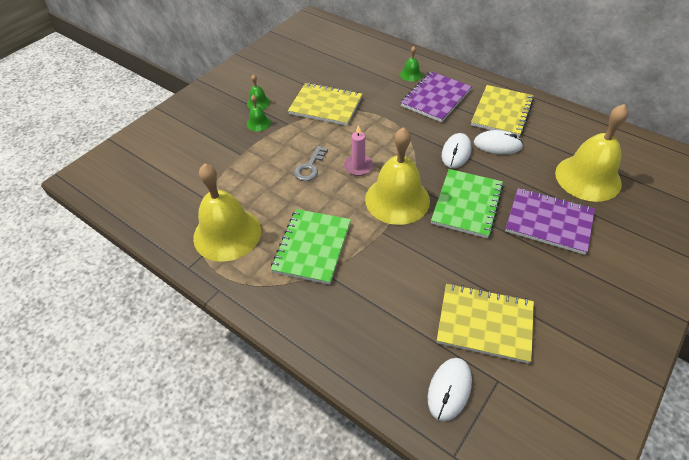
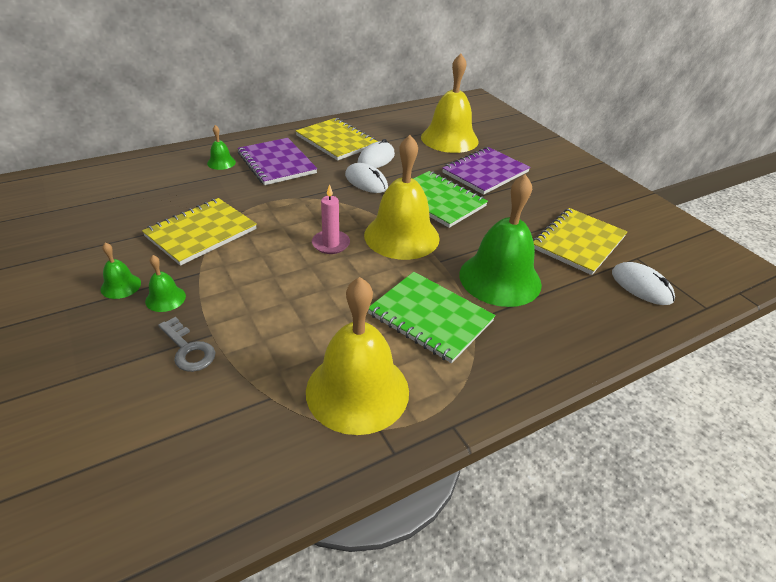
camera: 70 degrees left, 10 degrees down
grey key [294,146,328,181] -> grey key moved to [158,317,215,372]
none -> green bell [459,174,542,307]

